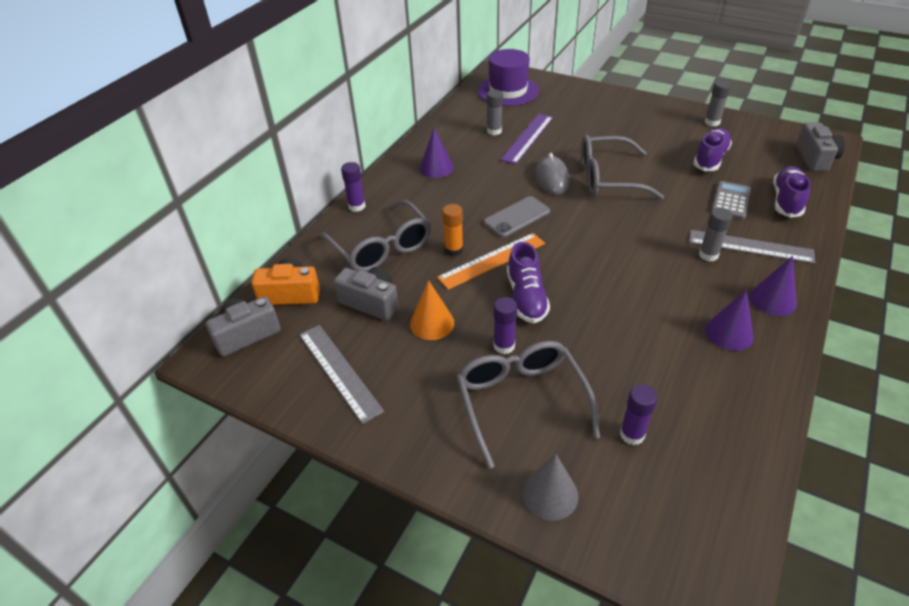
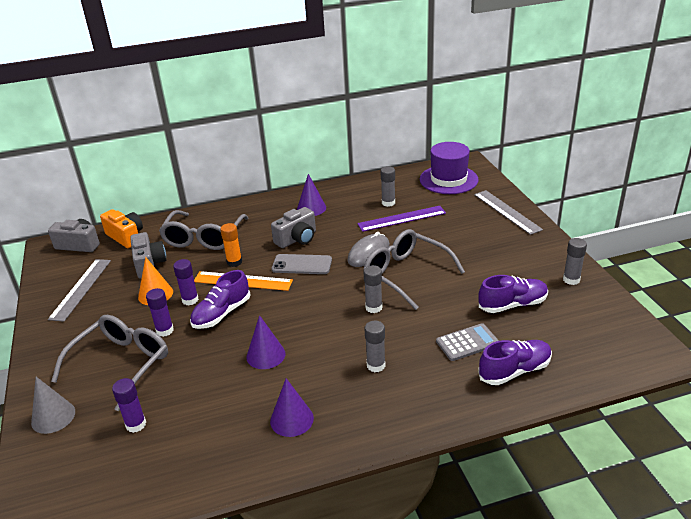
camera: 45 degrees right, 10 degrees down
purple glue stick [341,162,365,212] -> purple glue stick moved to [173,259,199,305]
grey ruler [689,230,815,264] -> grey ruler moved to [474,190,543,235]
purple cone [750,256,797,316] -> purple cone moved to [246,315,286,369]
grey camera [796,123,845,172] -> grey camera moved to [271,207,316,248]
none -> grey glue stick [364,265,383,313]

